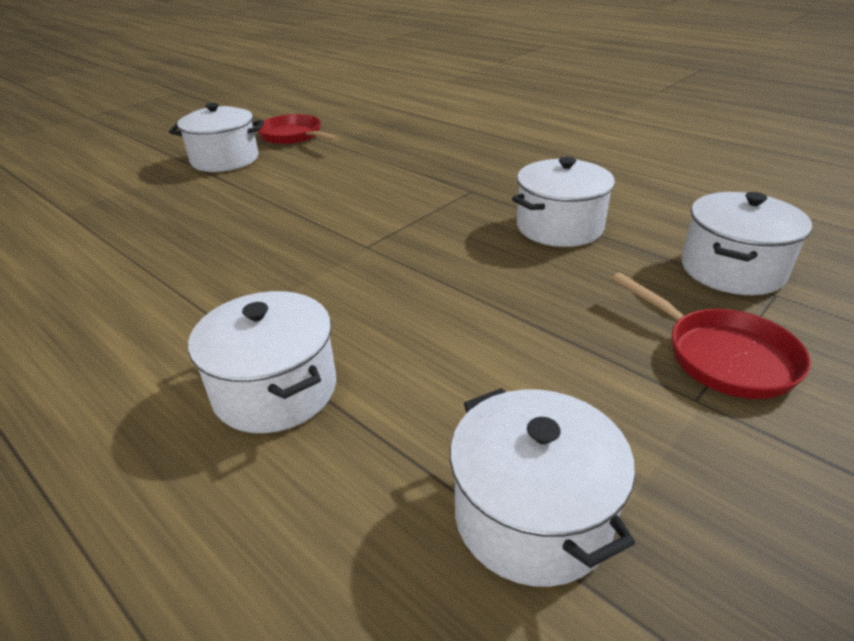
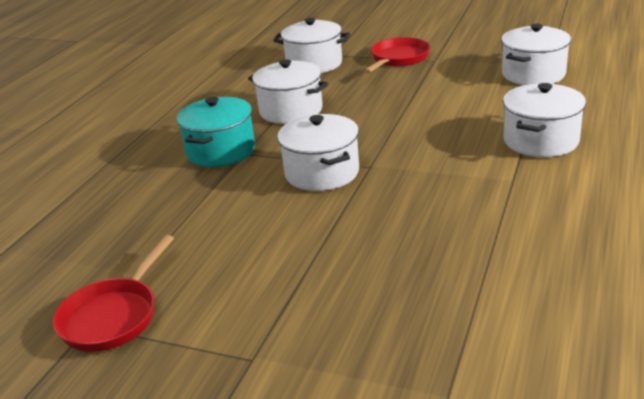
camera: 110 degrees left, 5 degrees down
white pot [169,103,264,172] -> white pot moved to [277,114,359,191]
none -> turquoise pot [177,97,255,167]

